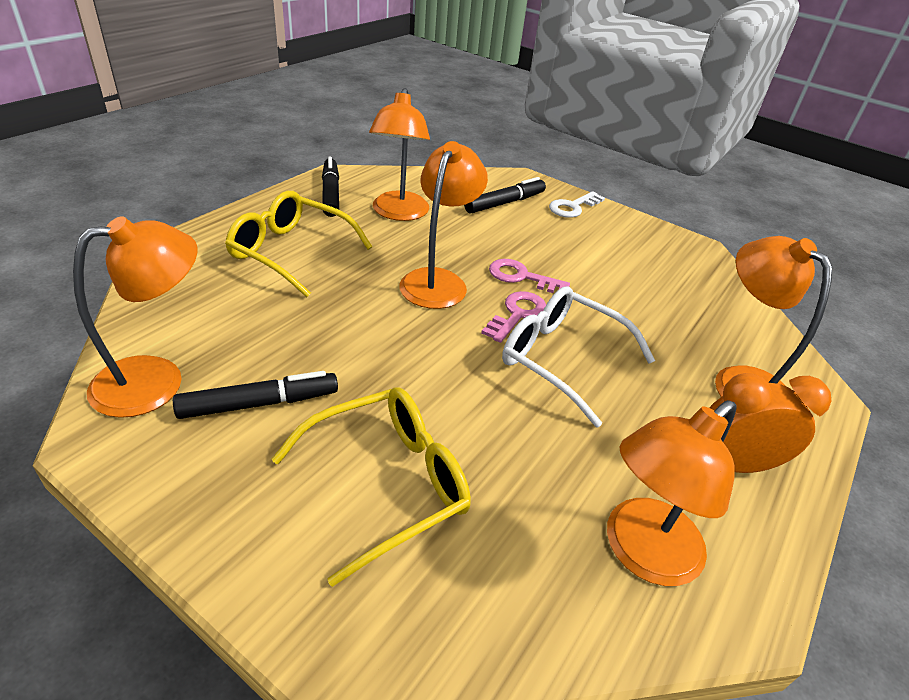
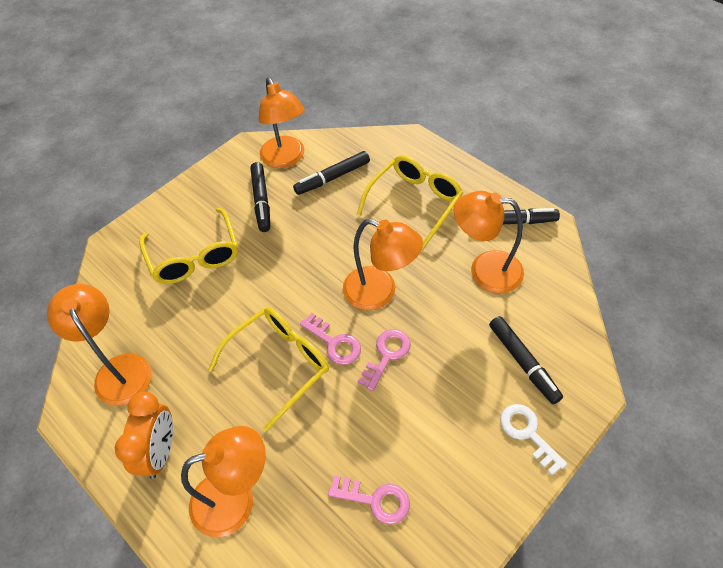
camera: 105 degrees right, 15 degrees up
white glasses [502,286,655,428] -> yellow glasses [208,307,329,431]
none -> black marker [293,151,370,195]
none -> pink key [328,476,410,524]

